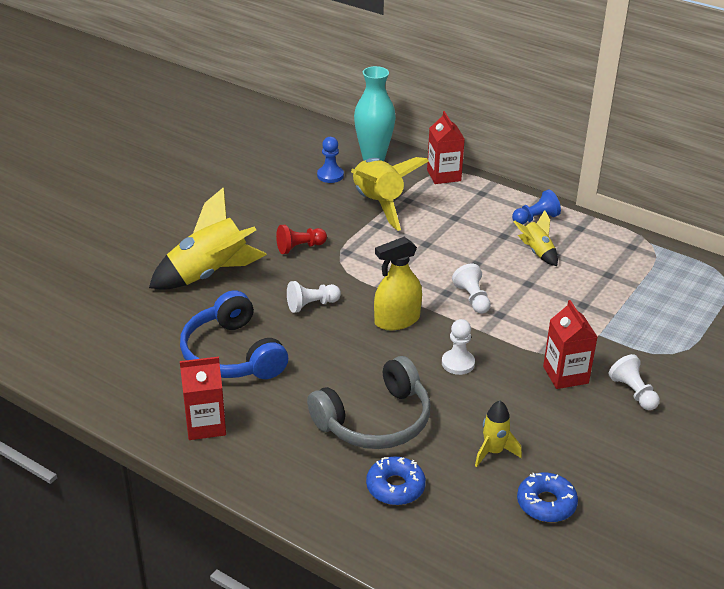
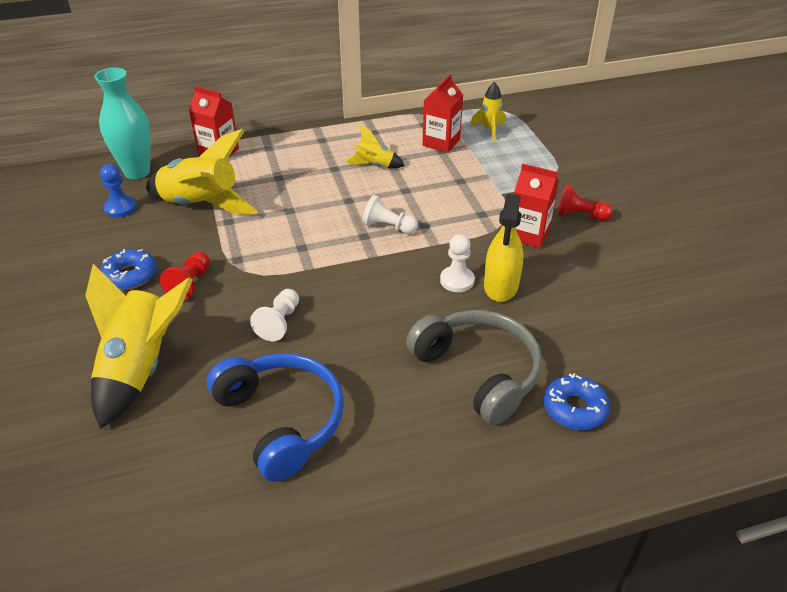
camera: 50 degrees left, 5 degrees up
blue headphones [180,290,288,379] -> blue headphones turned 135 degrees counterclockwise [207,353,344,482]
red carton [180,357,226,440] -> red carton moved to [422,74,463,153]
grey headphones [307,356,431,449] -> grey headphones turned 45 degrees counterclockwise [406,310,542,425]
yellow spray bottle [374,237,422,330] -> yellow spray bottle moved to [484,194,524,302]
yellow rocket [475,401,522,467] -> yellow rocket moved to [470,82,506,141]
blue pawn [512,189,561,224] -> none
blue donut [517,473,578,522] -> blue donut moved to [100,249,157,290]
white pawn [609,354,660,410] -> red pawn [557,185,613,221]

